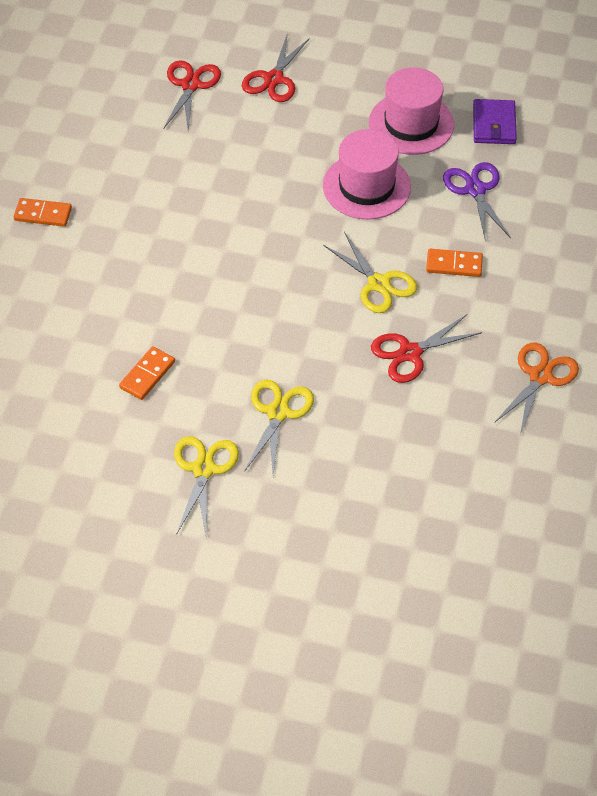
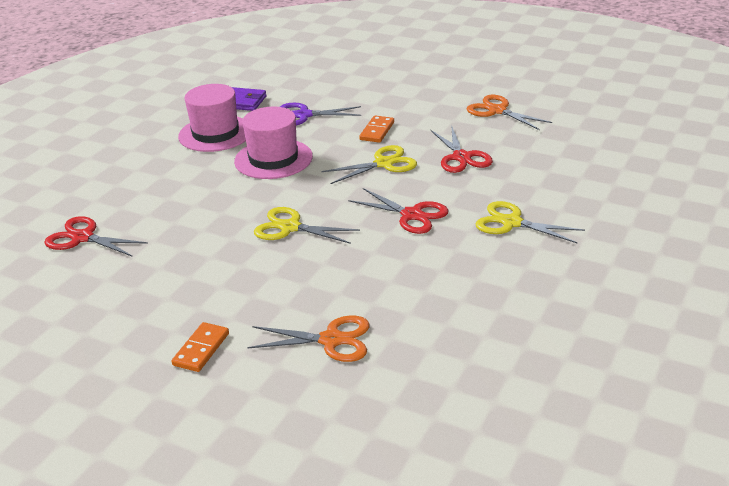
camera: 75 degrees left, 20 degrees down
orange domino [119,346,175,400] -> none
yellow scissors [174,436,239,538] -> yellow scissors moved to [254,207,360,244]
red scissors [242,33,310,102] -> red scissors moved to [349,188,448,234]
none -> orange scissors [247,316,370,362]

